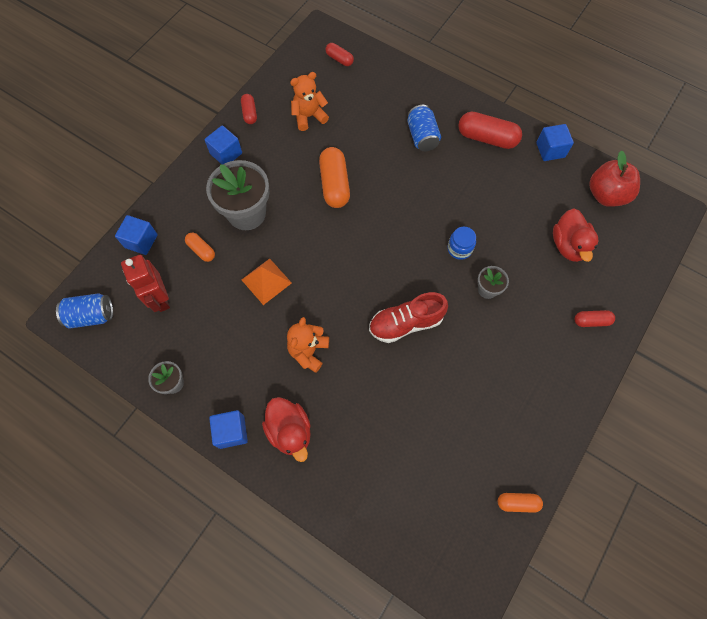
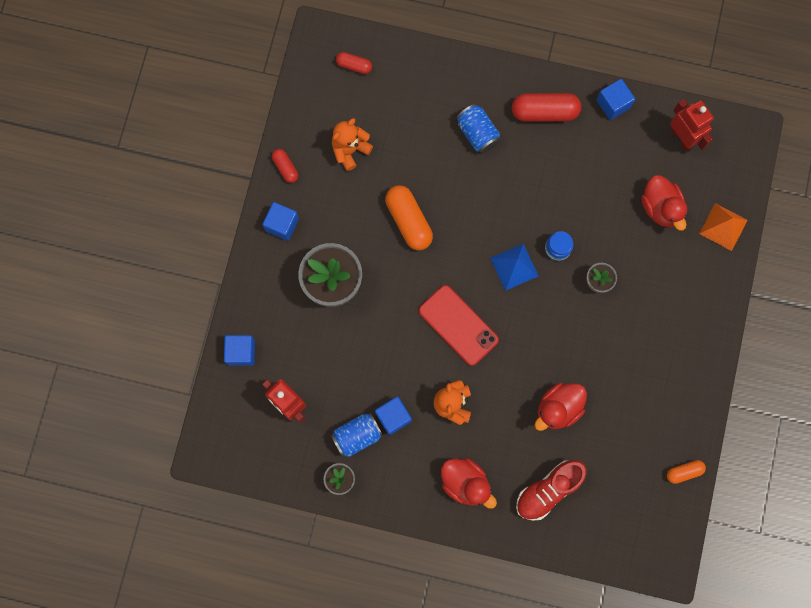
camera: 20 degrees left, 10 degrees up
blue can [56,293,113,329] -> blue can moved to [331,413,383,457]
orange capsule [185,232,215,262] -> none
blue cube [209,410,248,449] -> blue cube moved to [375,397,412,435]
orange pyramid [242,259,292,305] -> orange pyramid moved to [699,203,748,251]
red shoe [369,292,448,343] -> red shoe moved to [516,460,587,521]
red capsule [574,310,615,327] -> none
red apple [589,150,640,207] -> red robot [670,99,714,151]
none -> red phone [419,285,499,366]
none -> blue pyramid [490,244,538,291]
none -> red duck [534,383,587,431]

